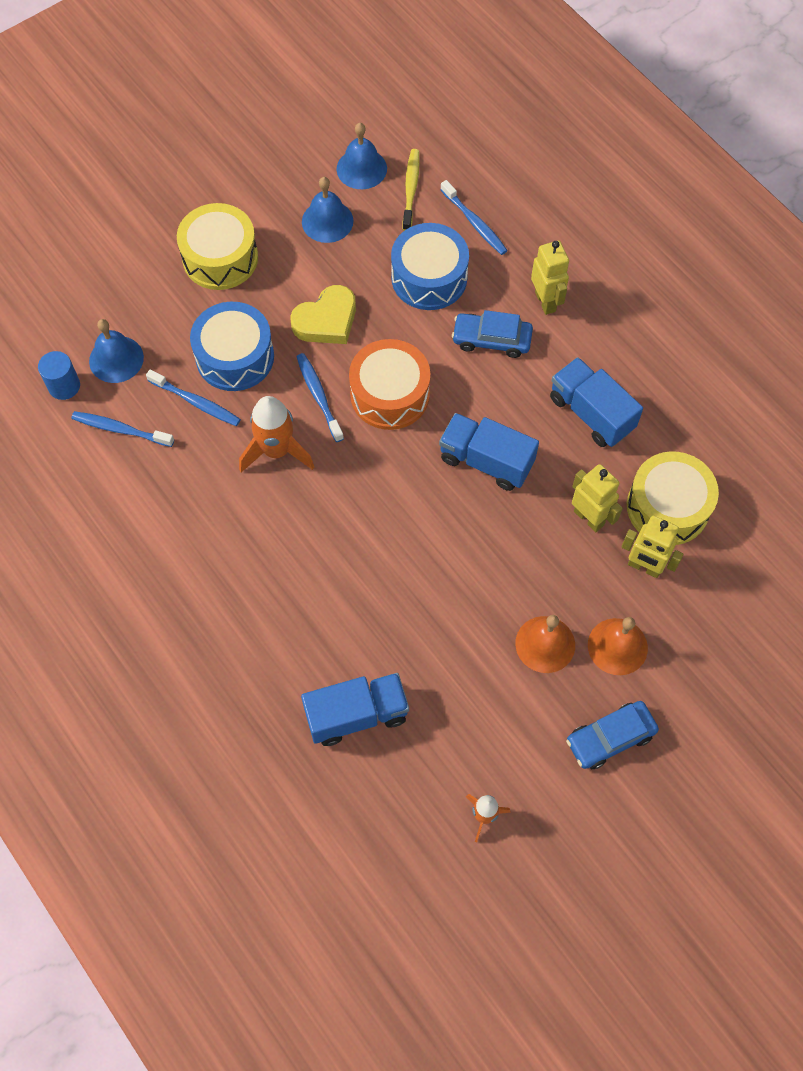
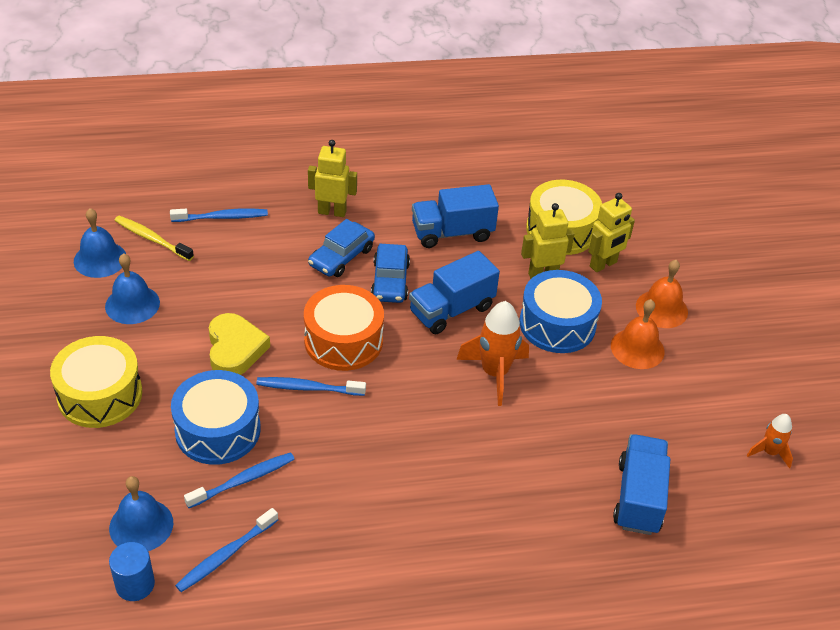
camera: 65 degrees left, 20 degrees down
orange rocket [239,396,314,472] -> orange rocket moved to [456,301,529,406]
blue drum [391,223,469,310] -> blue drum moved to [520,270,602,353]
blue car [566,701,659,769] -> blue car moved to [371,244,410,303]

